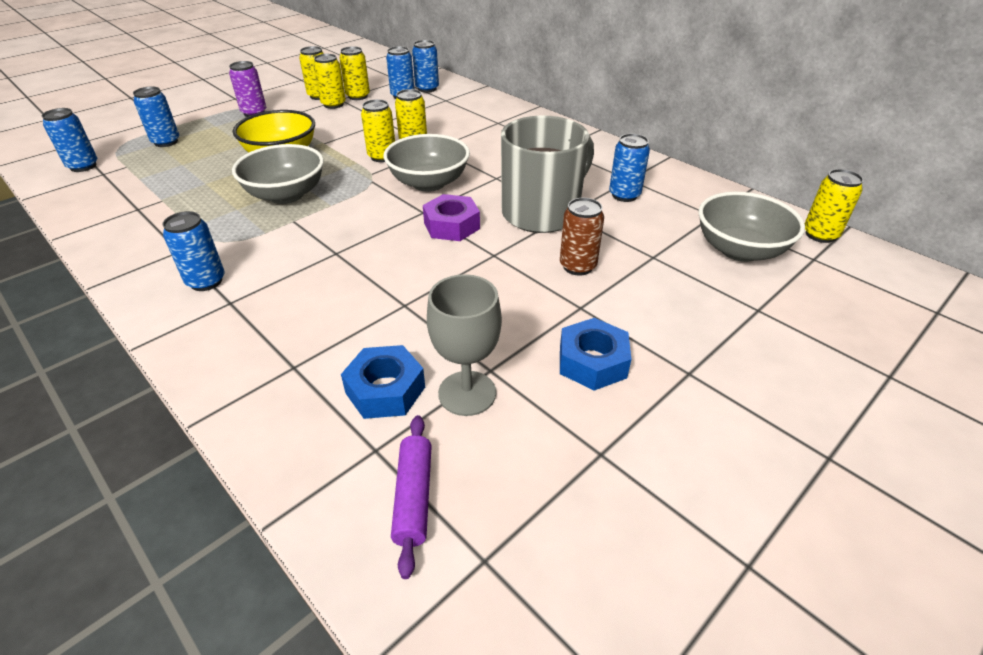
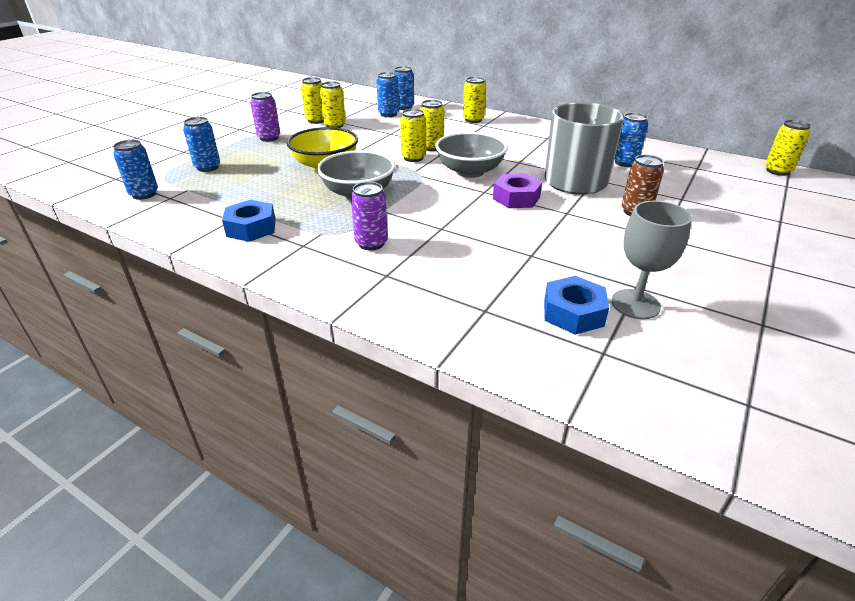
camera: 15 degrees left, 5 degrees down
blue can [162,211,225,291] -> none
yellow can [339,46,370,100] -> yellow can moved to [463,77,486,123]
purple rolling pin [391,415,432,579] -> none
blue nut [560,318,631,391] -> blue nut moved to [222,200,276,242]
grey bowl [699,192,805,262] -> none
none -> purple can [351,182,388,250]

